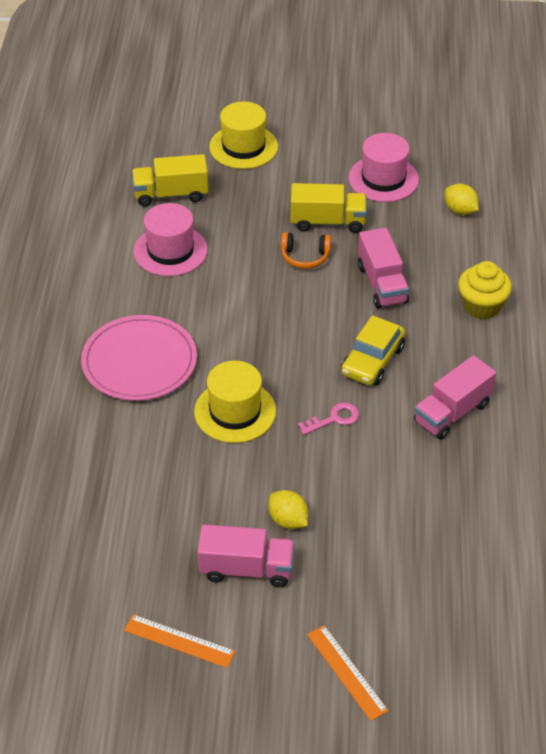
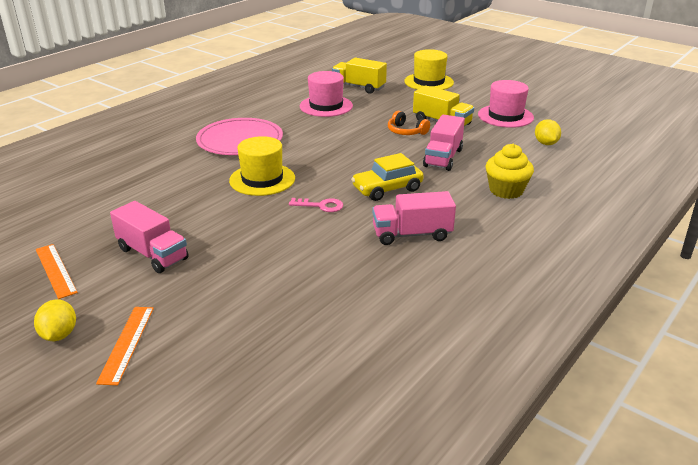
camera: 35 degrees right, 15 degrees down
yellow lemon [269,490,308,529] -> yellow lemon moved to [34,299,76,341]

